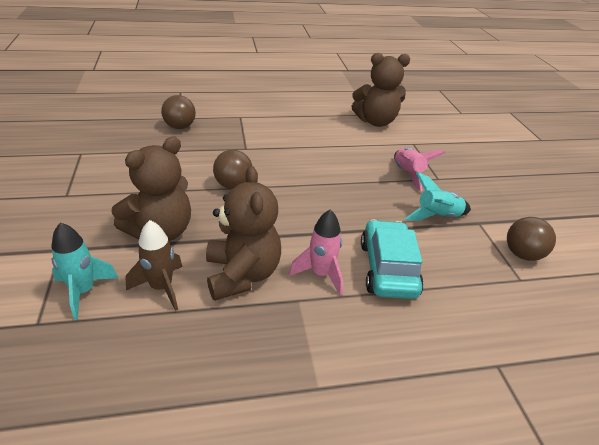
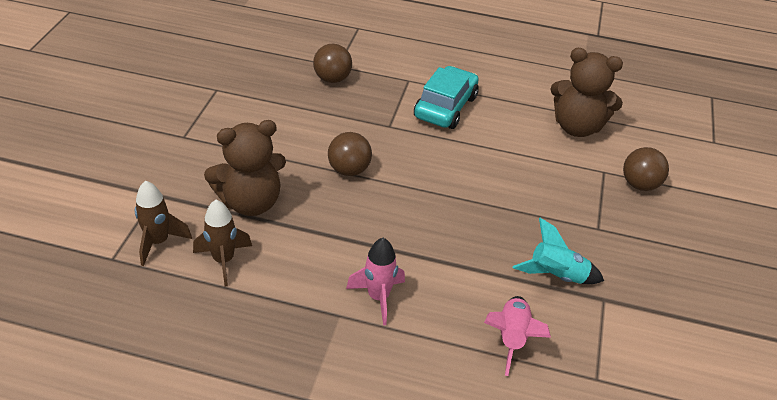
camera: 25 degrees right, 5 degrees up
turquoise rocket [52,222,118,320] -> brown rocket [135,181,192,266]
brown teddy bear [206,166,281,301] -> none
turquoise car [361,220,424,299] -> turquoise car moved to [414,66,479,129]
pink rocket [394,148,445,191] -> pink rocket moved to [484,296,551,376]
brown ball [507,217,556,261] -> brown ball moved to [623,147,669,191]

